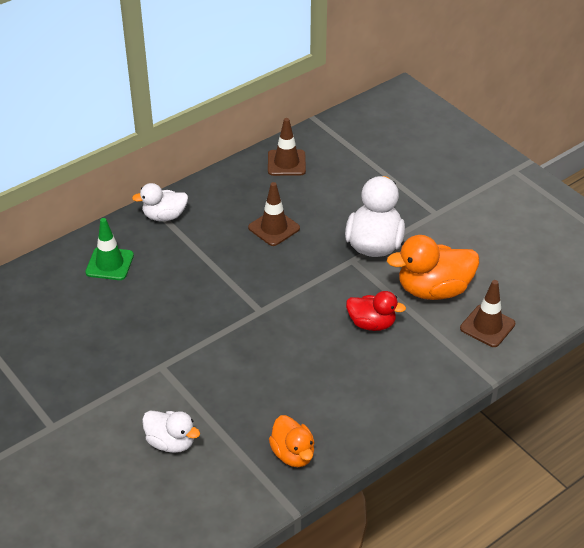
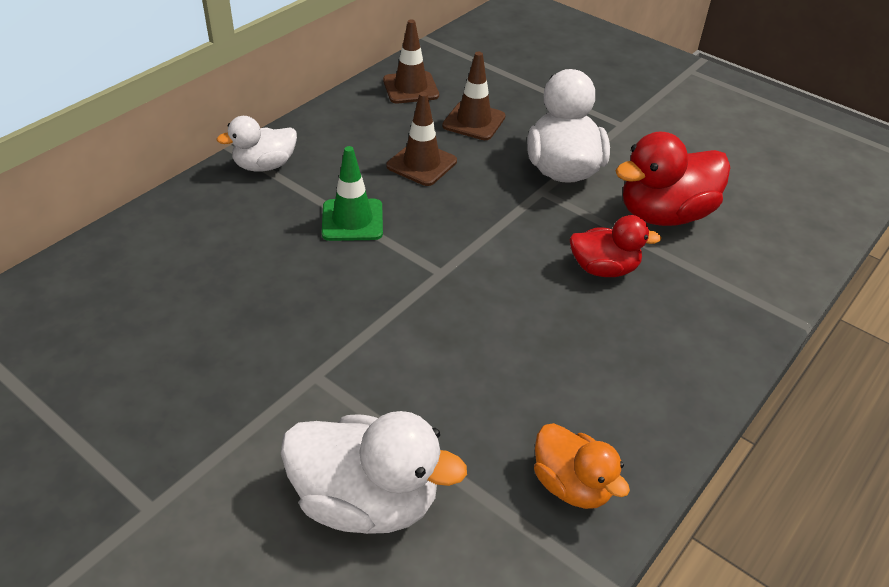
camera: 15 degrees left, 0 degrees up
green traffic cone [85,218,134,280] -> green traffic cone moved to [322,146,383,241]
white duck [142,410,200,453] -> white duck [281,411,467,534], size x1.61
orange duck [387,235,479,300] -> red duck [615,132,730,226]
brown traffic cone [460,280,515,347] -> brown traffic cone moved to [442,52,506,140]

